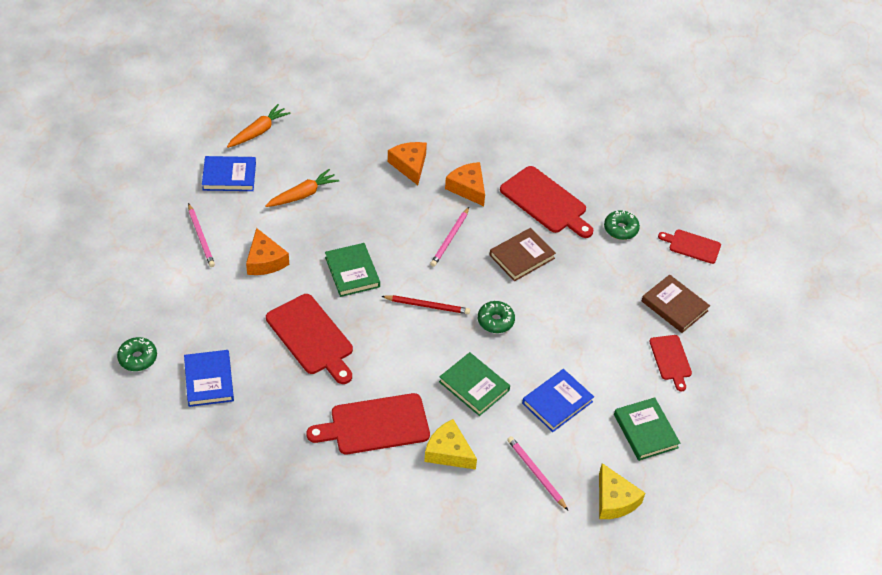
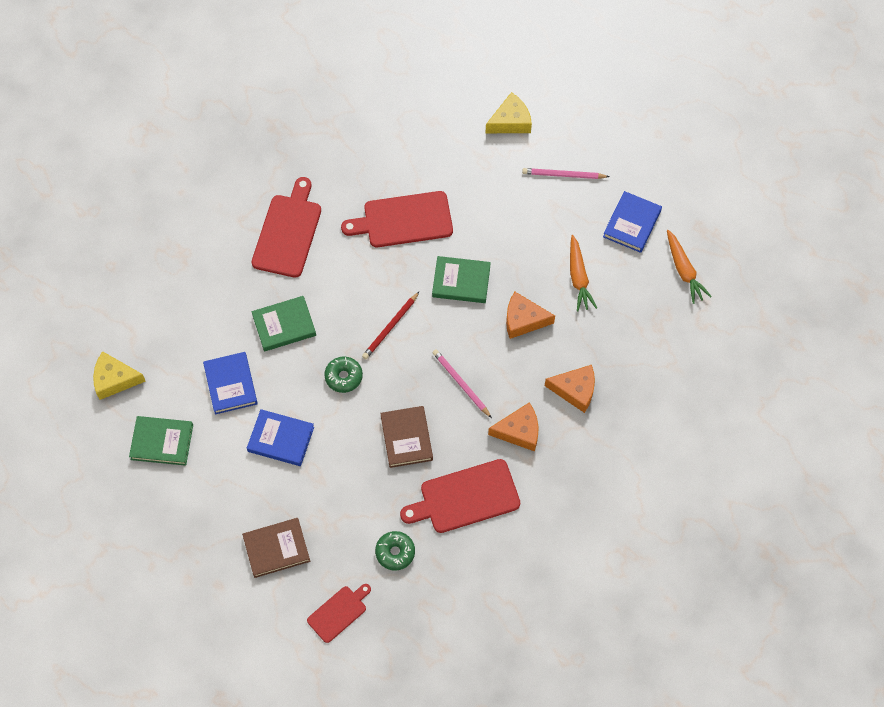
camera: 120 degrees right, 15 degrees up
green donut [117,337,157,371] -> none
blue book [184,350,234,407] -> blue book moved to [247,409,314,466]
orange cheese [246,228,289,275] -> orange cheese moved to [506,292,555,339]
yellow cheese [424,419,477,470] -> yellow cheese moved to [486,92,532,133]
pink pencil [507,436,568,510] -> none
red cutting board [649,335,692,391] -> none

